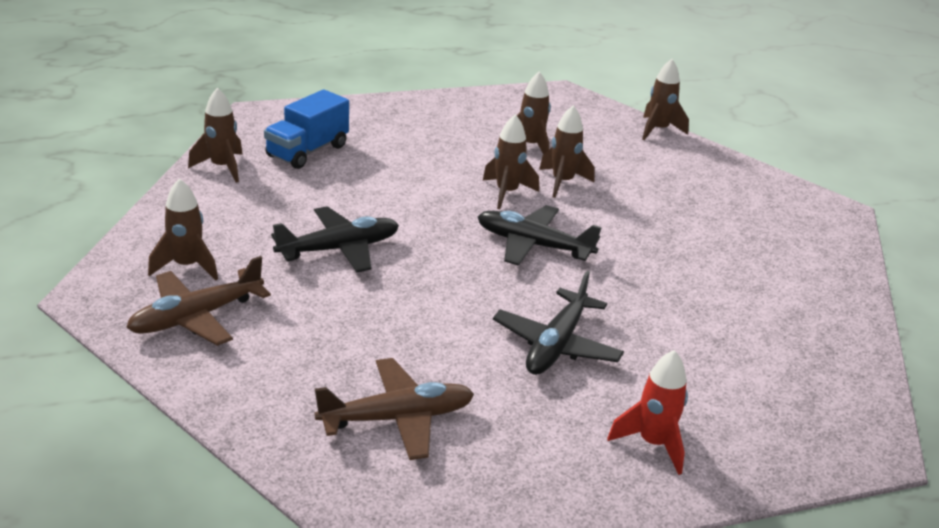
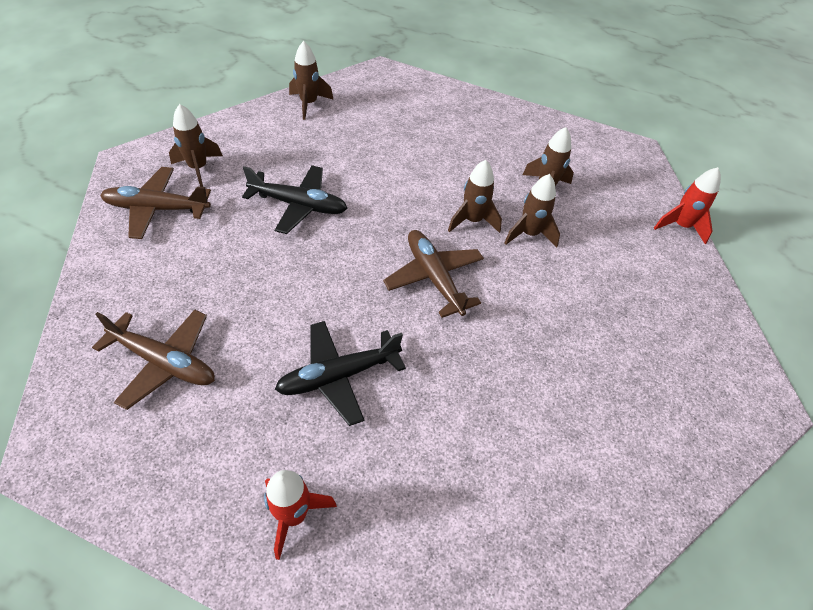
camera: 40 degrees right, 20 degrees up
blue truck [264,89,349,169] -> none
black plane [478,205,602,266] -> brown plane [383,230,484,318]
brown rocket [642,59,689,140] -> red rocket [654,167,721,244]

